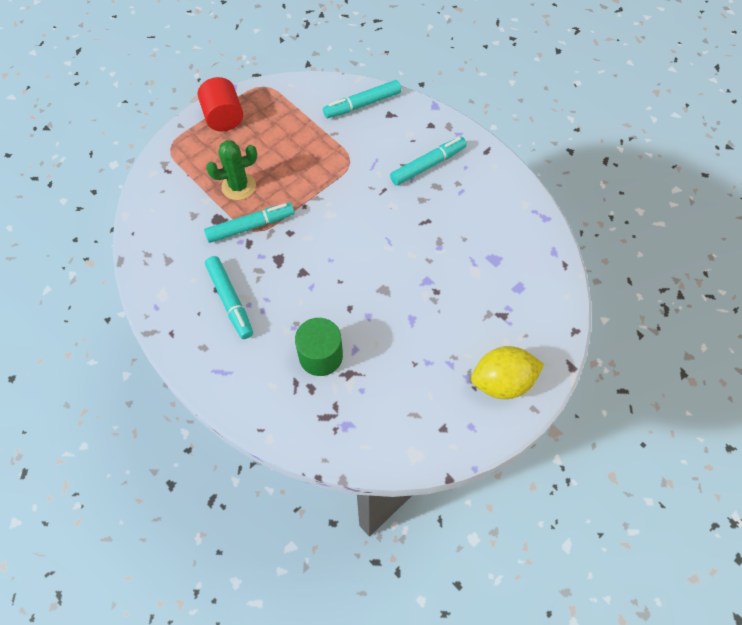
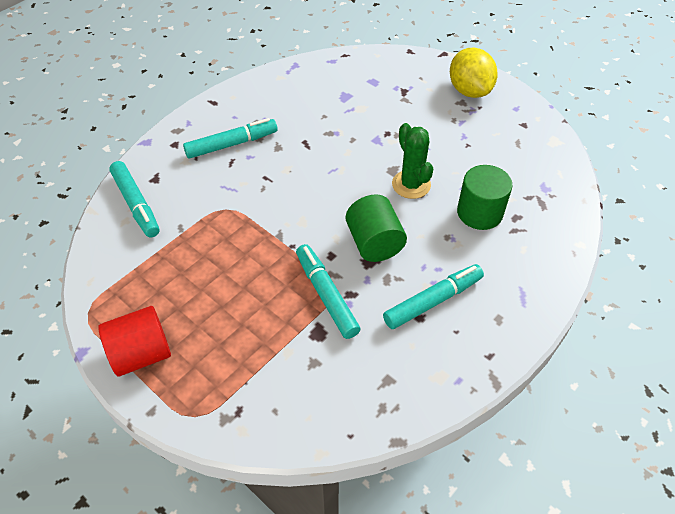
camera: 95 degrees left, 10 degrees down
green cactus [206,140,257,200] -> green cactus moved to [392,123,433,199]
turquoise marker [390,137,467,186] -> turquoise marker turned 105 degrees clockwise [183,118,278,159]
none -> green cylinder [346,194,407,262]

